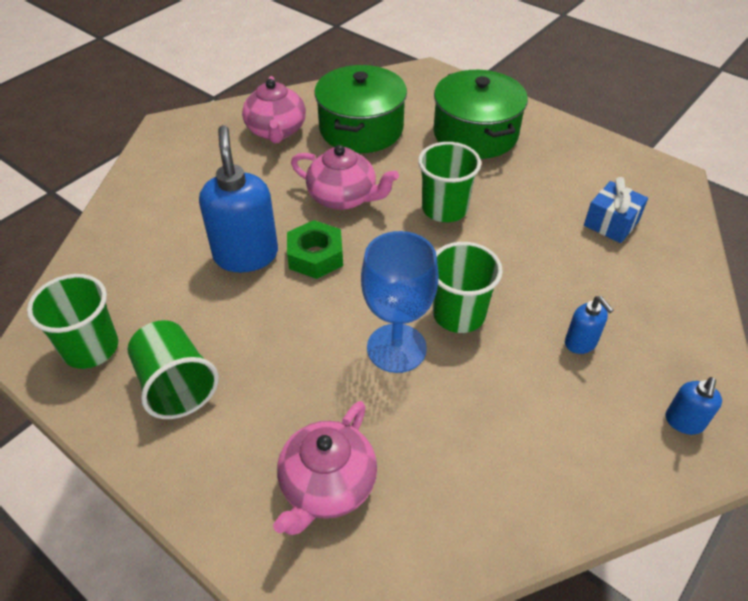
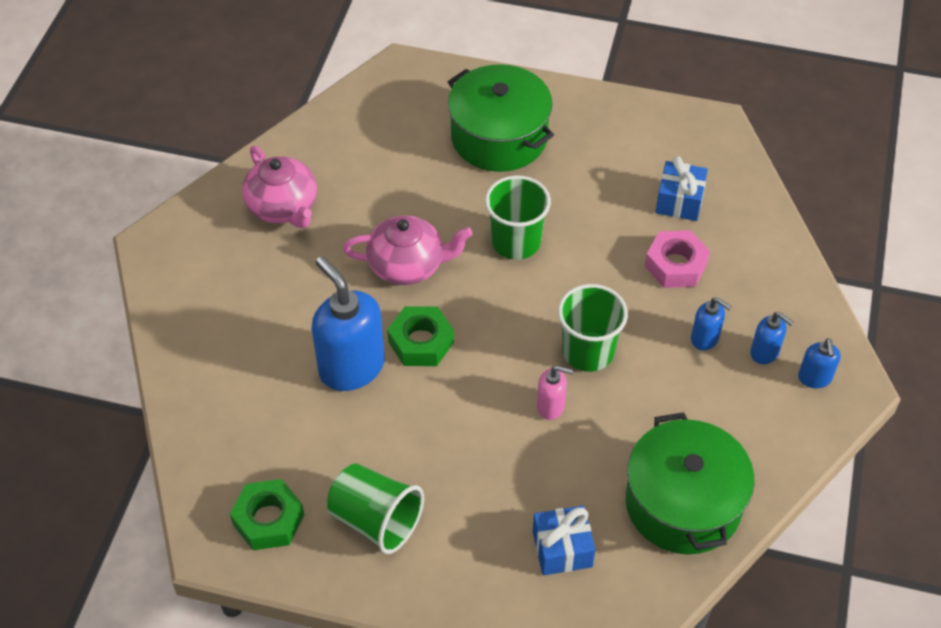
camera: 25 degrees left, 5 degrees up
green cup [27,274,118,369] -> green nut [230,479,304,550]
pink teapot [273,401,377,535] -> blue gift [533,506,596,575]
green pot [315,65,407,153] -> green pot moved to [625,412,754,555]
blue goblet [361,231,439,373] -> pink soap dispenser [537,366,574,420]
none -> pink nut [645,230,710,288]
none -> blue soap dispenser [750,312,793,364]

